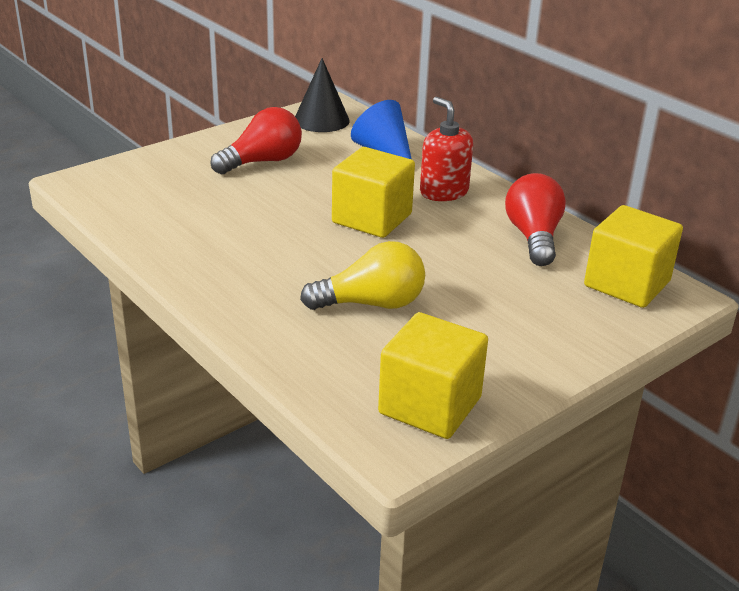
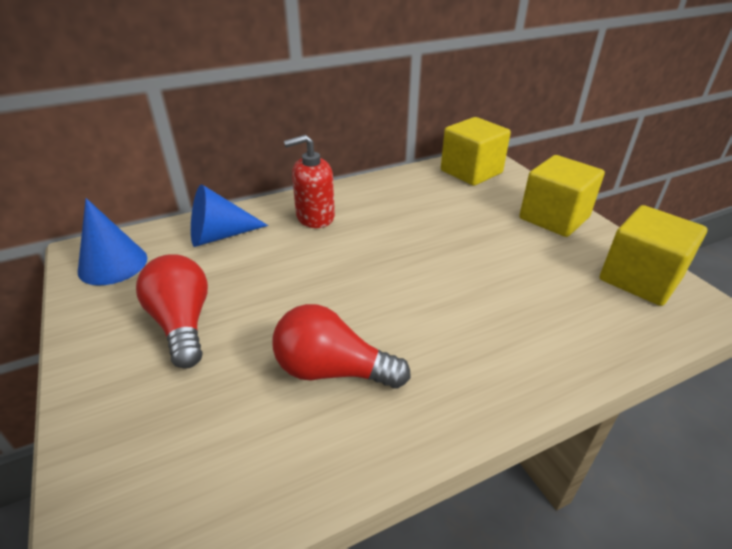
camera: 75 degrees left, 5 degrees up
black cone [295,58,350,132] -> blue cone [78,198,147,285]
yellow light bulb [300,241,425,310] -> none
yellow cube [332,147,415,238] -> yellow cube moved to [519,155,605,237]
red light bulb [505,173,566,266] -> red light bulb moved to [273,304,411,389]

